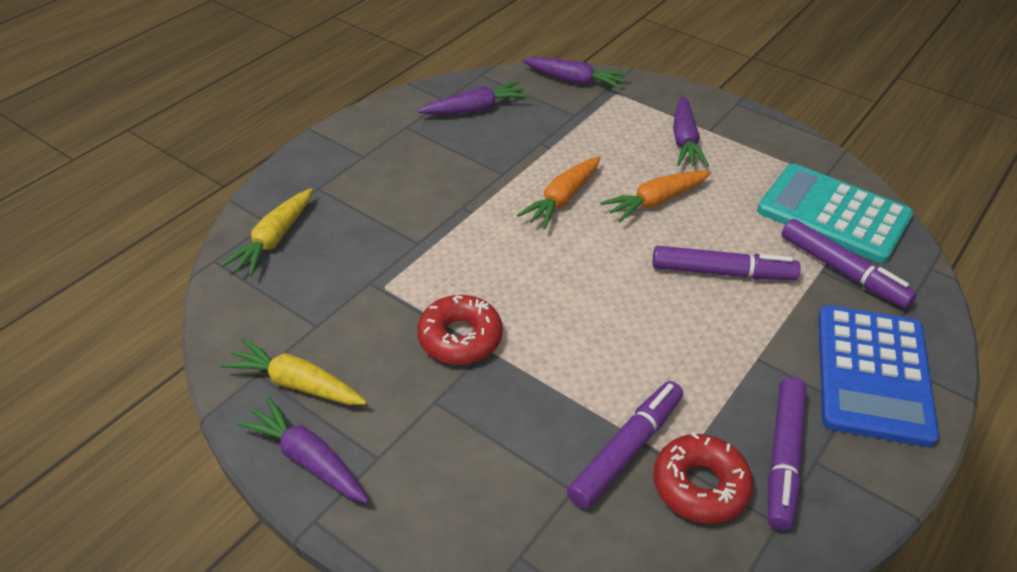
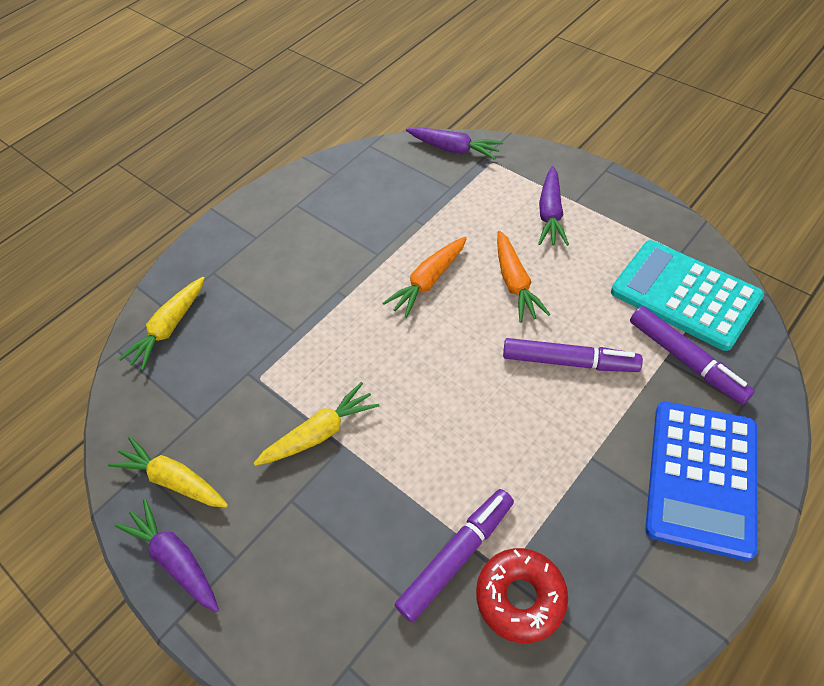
camera: 10 degrees right, 10 degrees up
red donut [417,295,503,365] -> yellow carrot [254,382,379,466]
purple carrot [418,81,529,115] -> none
orange carrot [601,171,711,222] -> orange carrot turned 75 degrees counterclockwise [497,231,551,323]
purple marker [768,377,807,531] -> none

